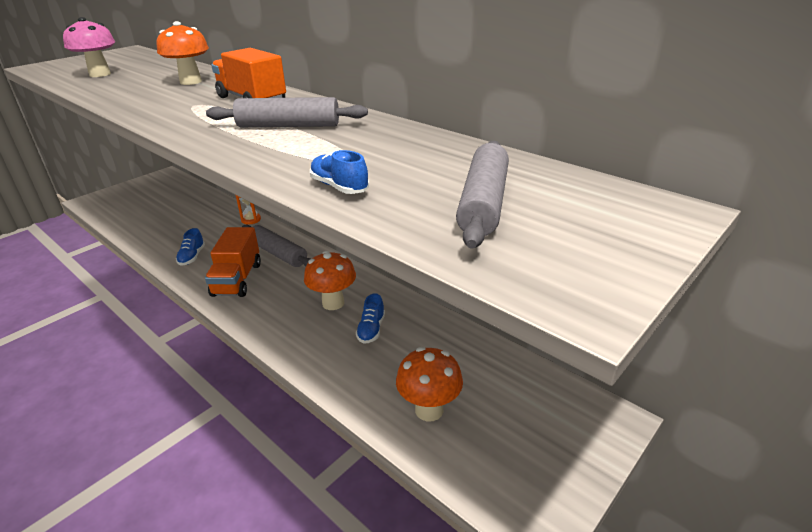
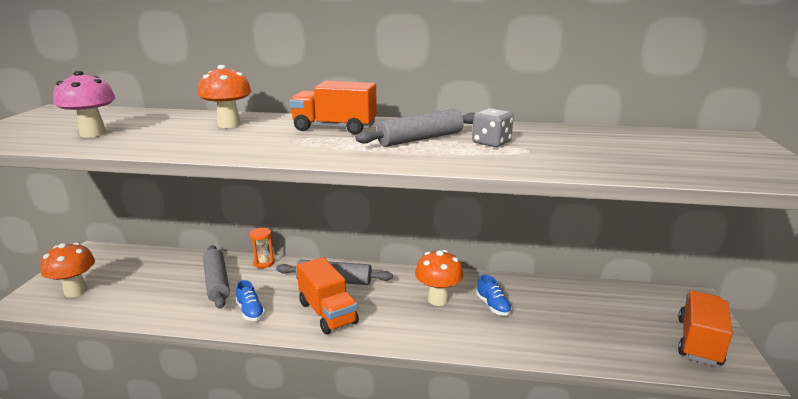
camera: 35 degrees left, 10 degrees down
blue shoe [310,150,369,194] -> none
orange mushroom [396,347,463,422] -> orange mushroom moved to [40,243,95,298]
grey rolling pin [456,141,509,249] -> grey rolling pin moved to [203,245,230,309]
none -> grey dice [472,108,514,147]
none -> orange truck [678,291,733,366]

